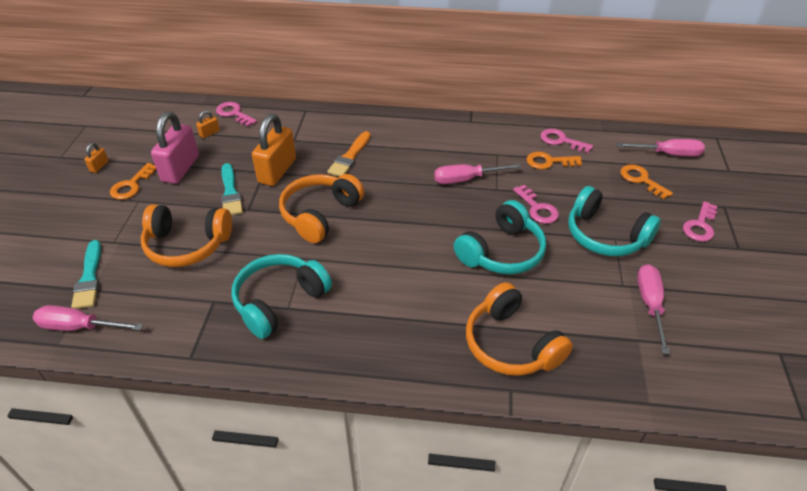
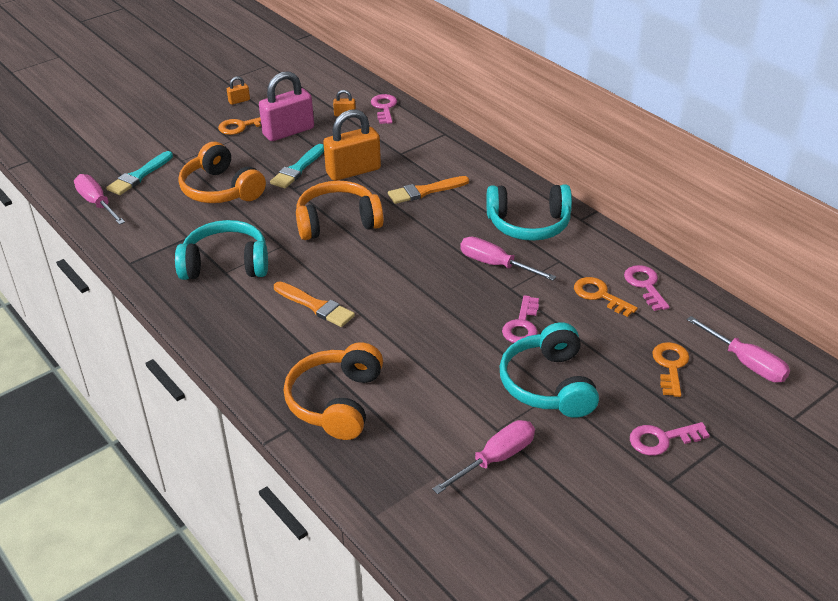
camera: 45 degrees right, 5 degrees down
turquoise headphones [454,200,546,274] -> turquoise headphones moved to [486,184,572,241]
none -> orange brush [274,281,355,327]

